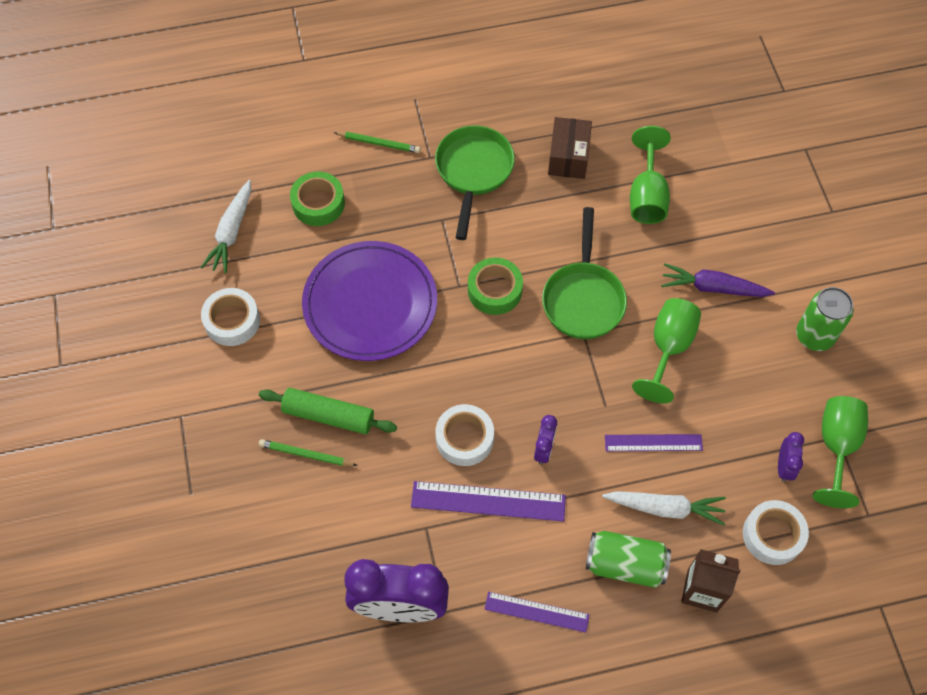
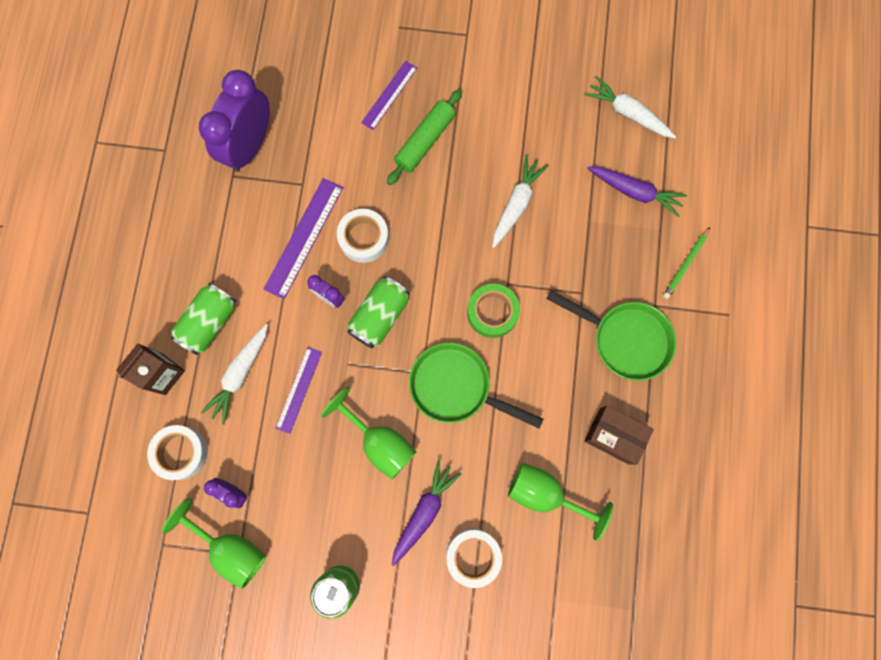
camera: 110 degrees right, 15 degrees up
white tape [201,288,260,346] -> white tape moved to [446,528,502,588]
green pencil [259,439,358,466] -> none
green tape [290,172,345,226] -> purple carrot [587,166,687,217]
purple plate [302,241,437,361] -> white carrot [492,155,549,248]
purple ruler [484,592,590,633] -> purple ruler moved to [361,61,417,130]
none -> green can [347,276,410,348]

